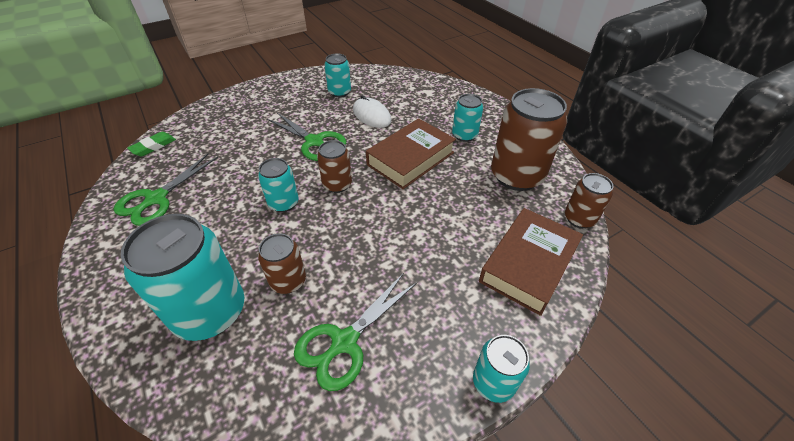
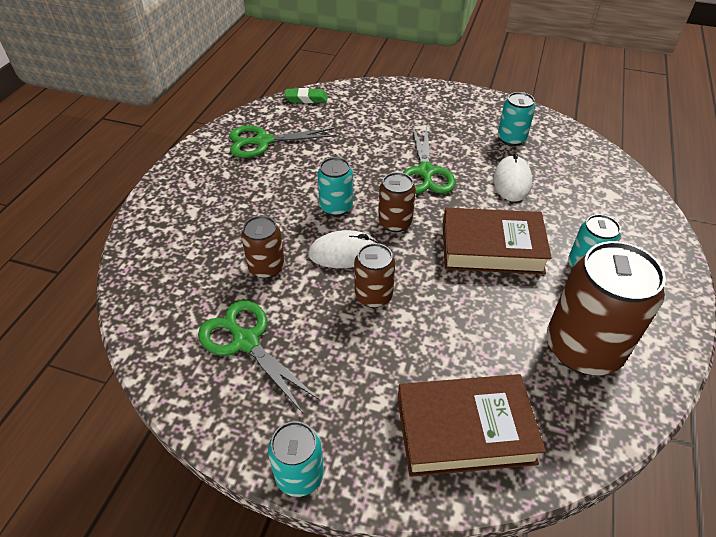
camera: 50 degrees right, 0 degrees up
turquoise can [121,214,244,341] -> none
green scissors [294,274,417,391] -> green scissors turned 45 degrees clockwise [198,300,320,413]
brown can [565,173,613,228] -> brown can moved to [354,243,395,308]
none -> white mouse [308,230,379,268]

